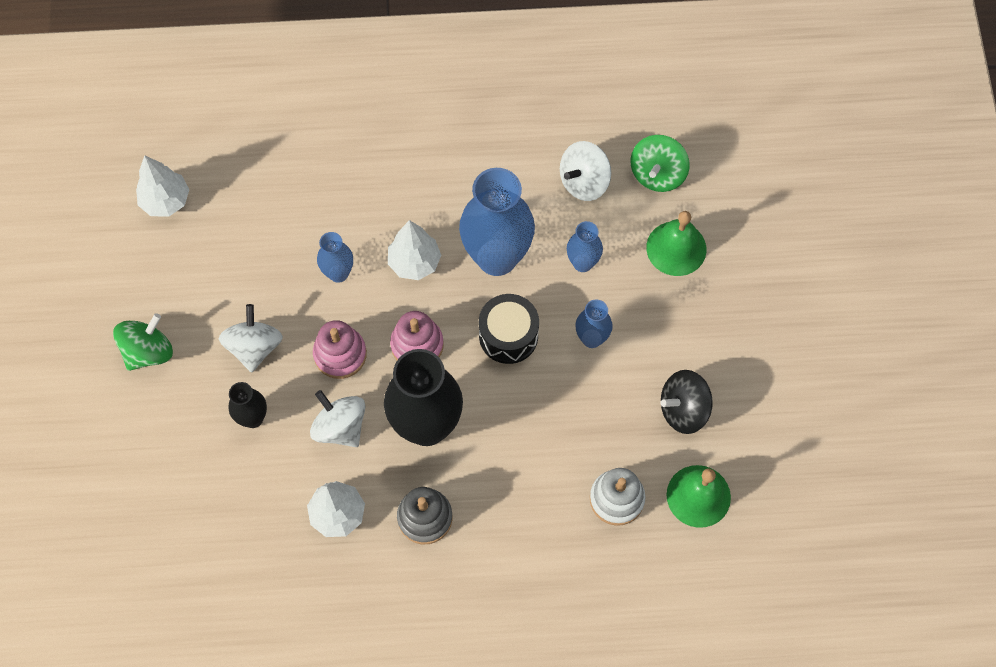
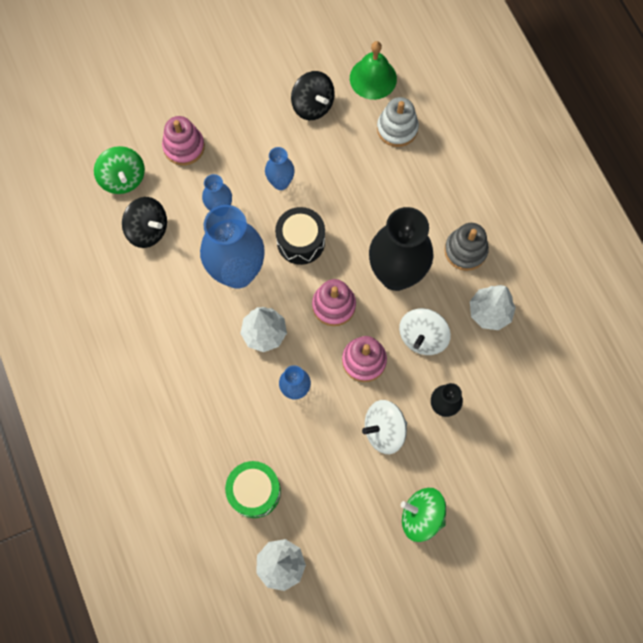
camera: 110 degrees left, 5 degrees up
white spinning top [560,141,611,201] -> black spinning top [122,197,167,248]
green spinning top [631,135,690,192] -> green spinning top turned 60 degrees clockwise [94,146,145,194]
green bell [646,211,706,276] -> pink stacking toy [162,116,205,165]
none -> green drum [225,461,281,518]

